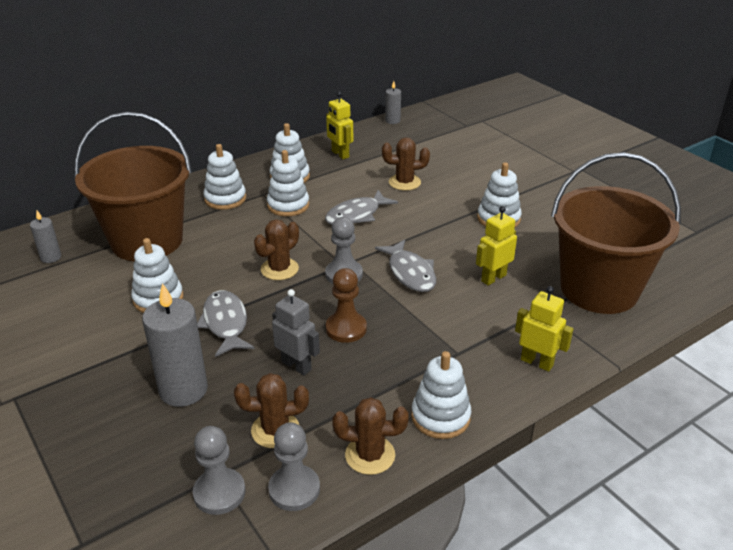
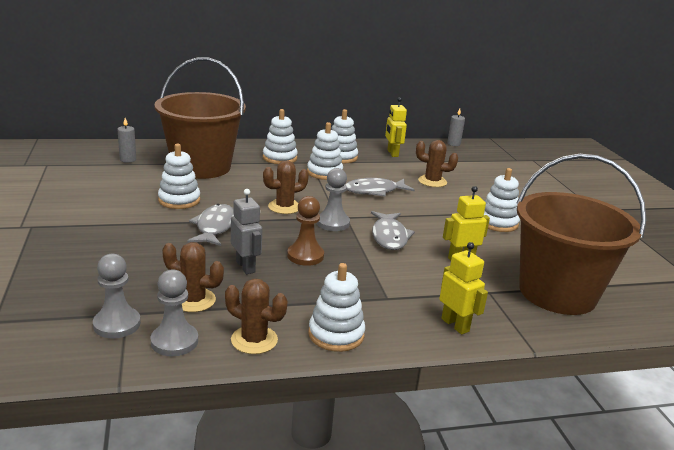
camera: 20 degrees right, 10 degrees down
grey candle [142,283,208,407] -> none

